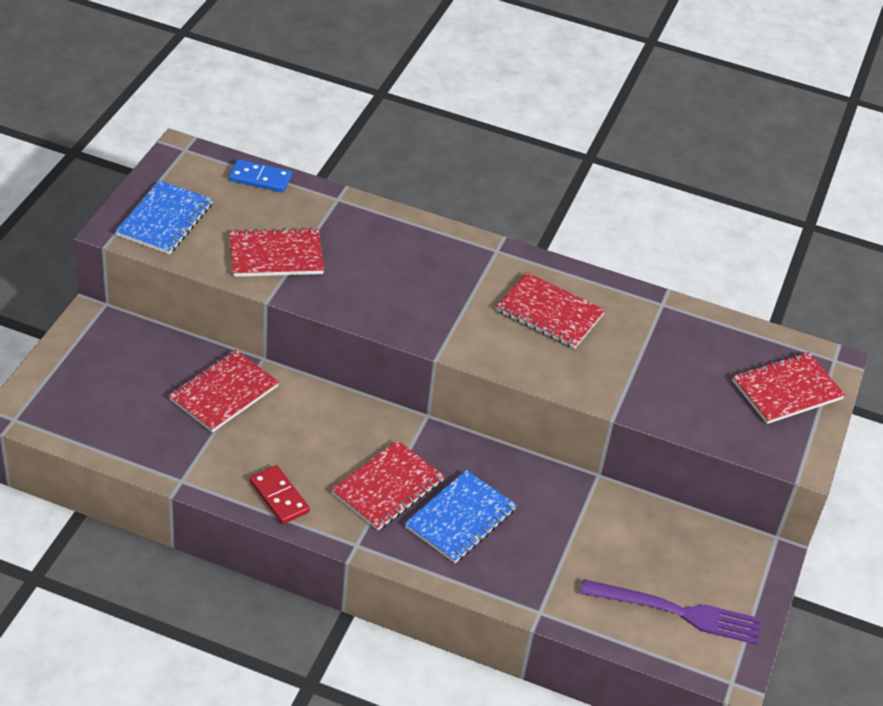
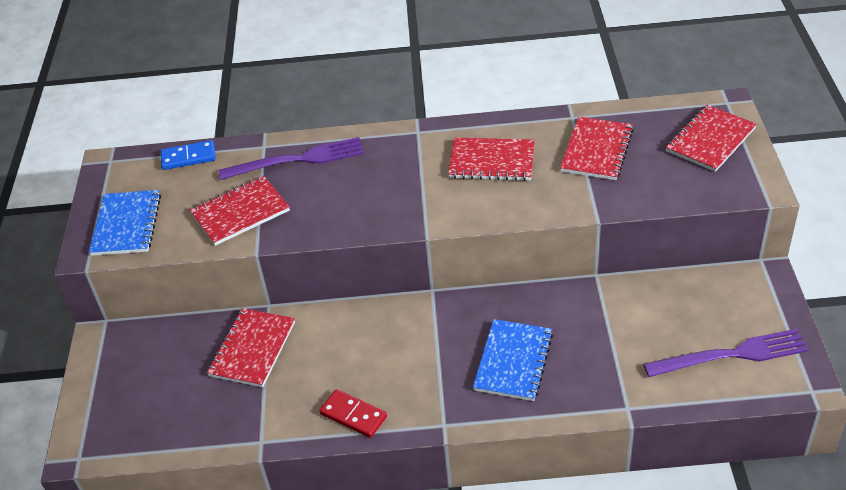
camera: 15 degrees left, 0 degrees up
red notebook [331,440,445,530] -> red notebook moved to [560,117,634,180]
none -> purple fork [218,137,364,180]

